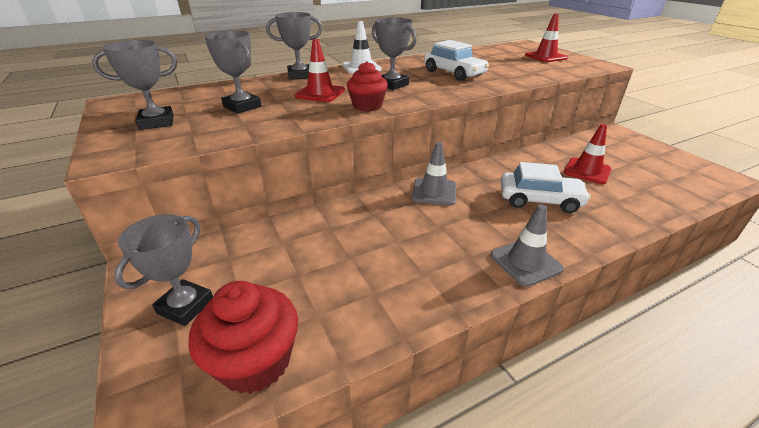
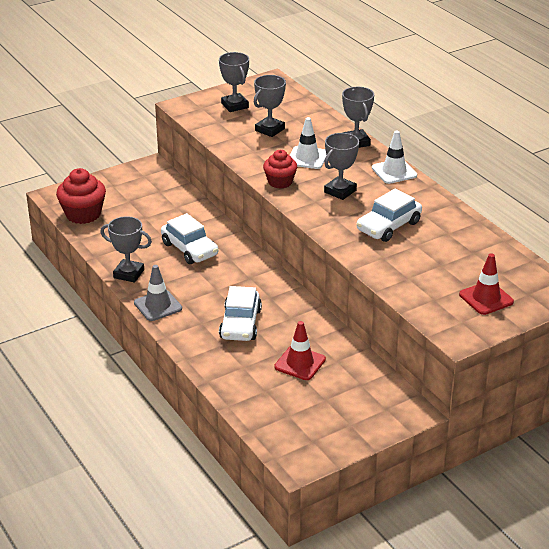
camera: 85 degrees right, 0 degrees up
grey trophy [114,214,213,326] -> grey trophy moved to [100,216,152,283]
red traffic cone [295,39,345,102] -> white traffic cone [290,117,326,169]
grey traffic cone [412,142,456,205] -> none
none -> white car [161,213,218,264]

